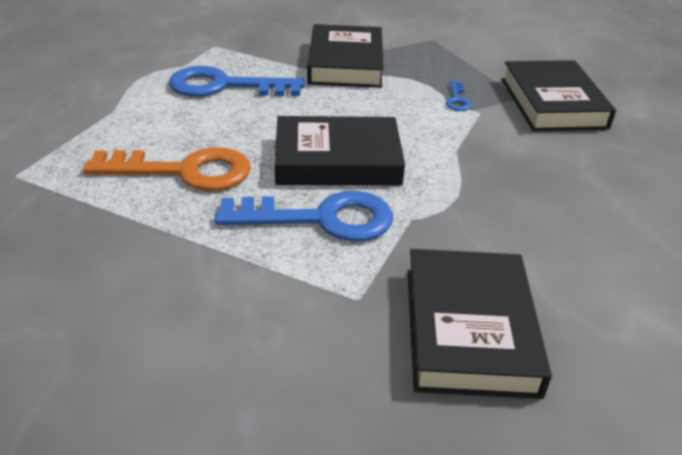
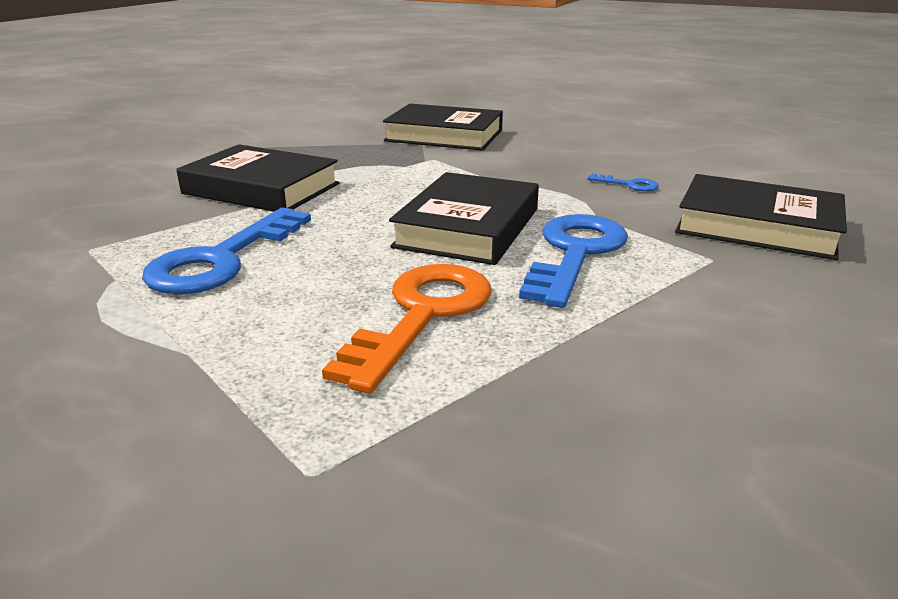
camera: 65 degrees left, 10 degrees down
blue key [446,81,472,111] -> blue key moved to [587,173,659,191]

